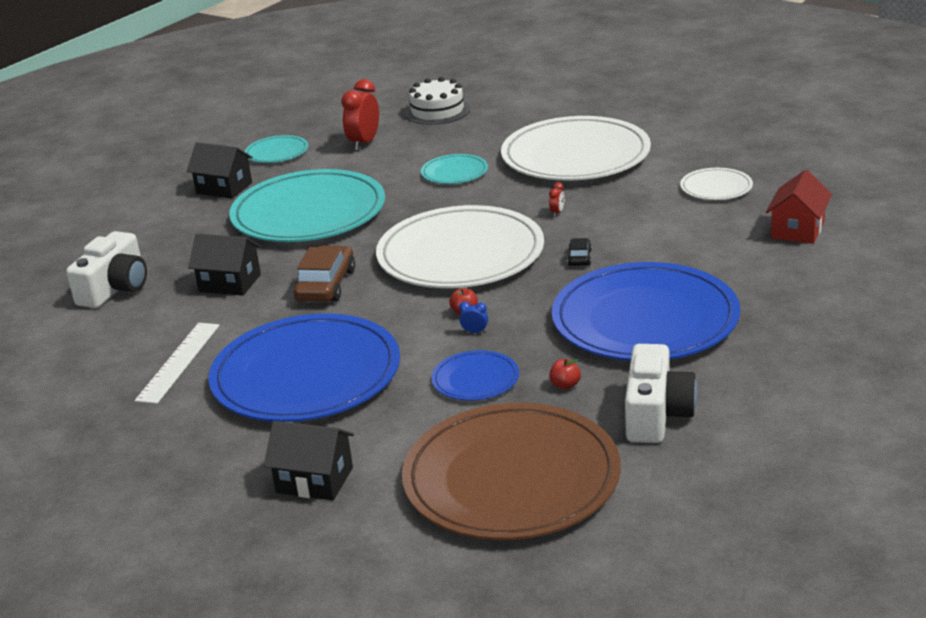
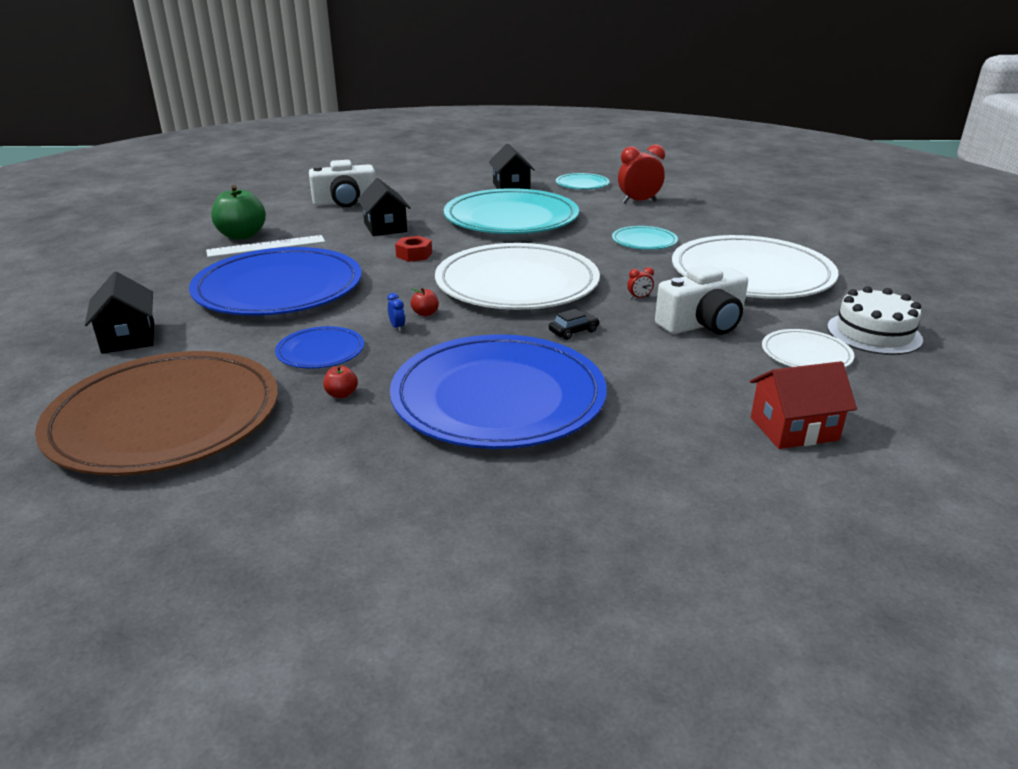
camera: 50 degrees right, 0 degrees up
brown car [294,246,355,302] -> red nut [395,236,432,262]
white cake [405,77,470,125] -> white cake moved to [827,286,923,355]
white camera [625,344,697,443] -> white camera moved to [655,264,748,335]
none -> green apple [211,185,266,240]

